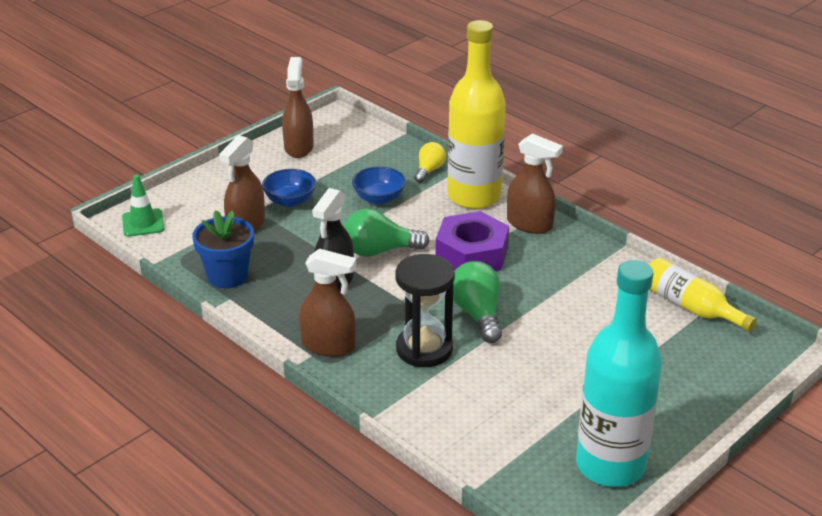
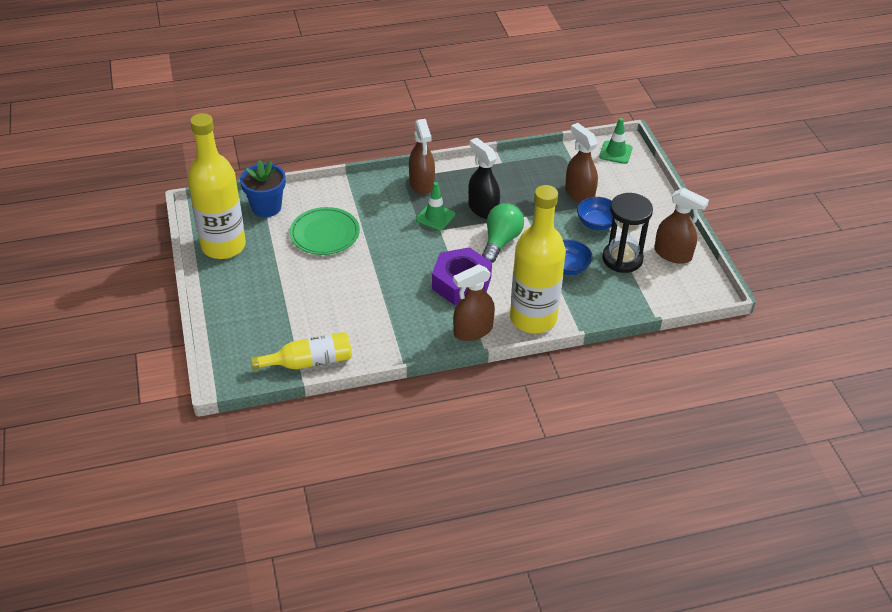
camera: 120 degrees right, 10 degrees up
blue flower pot [192,210,254,288] -> blue flower pot moved to [240,160,286,217]
brown spray bottle [299,249,356,357] -> brown spray bottle turned 60 degrees counterclockwise [409,119,435,195]
black hourglass [395,254,455,367] -> black hourglass moved to [602,193,653,273]
yellow light bulb [414,142,446,183] -> none
green light bulb [453,261,502,343] -> none
turquoise bottle [576,260,662,487] -> yellow bottle [187,113,246,259]
none -> green plate [290,207,360,255]
none -> green traffic cone [416,182,455,231]

